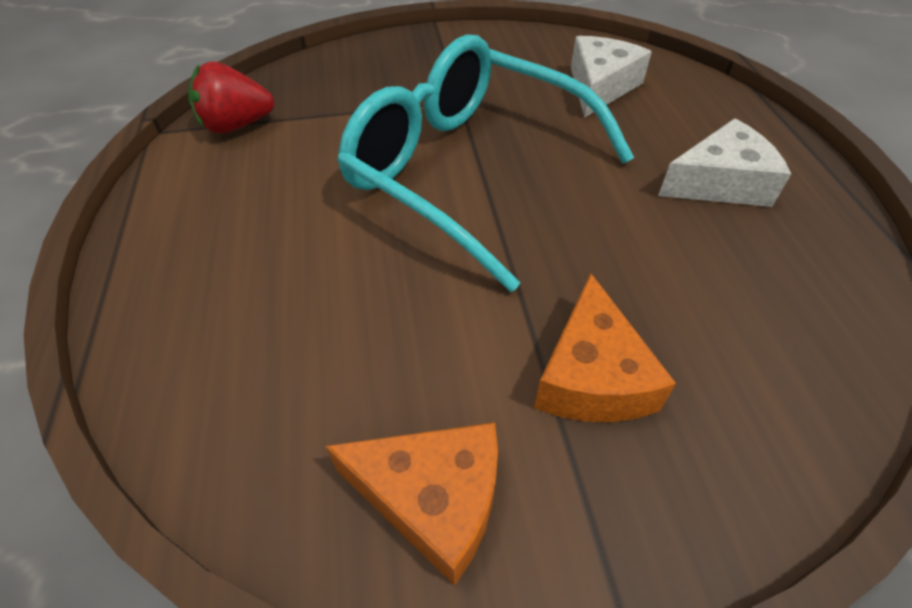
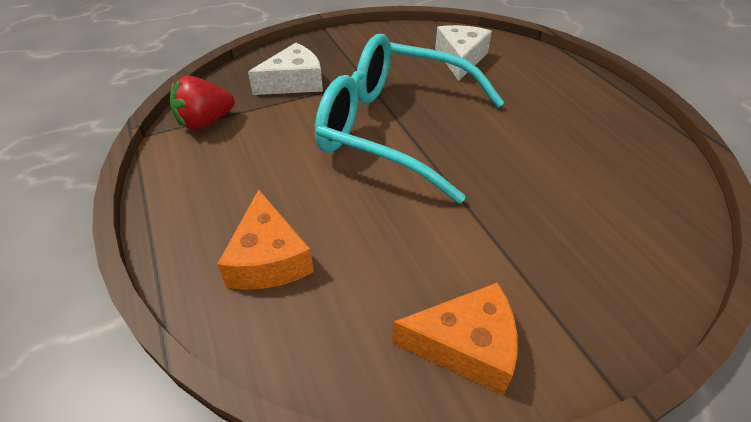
camera: 15 degrees left, 5 degrees down
orange cheese [534,274,676,422] -> orange cheese moved to [217,190,314,290]
white cheese [658,118,791,207] -> white cheese moved to [248,43,323,95]

